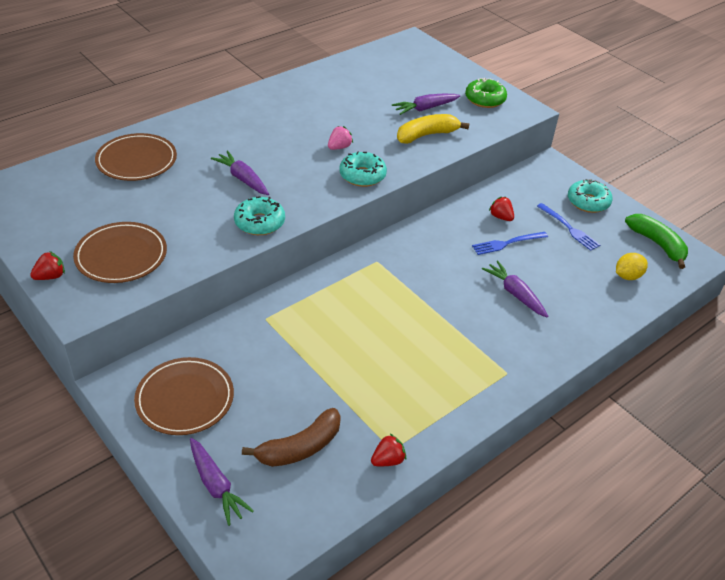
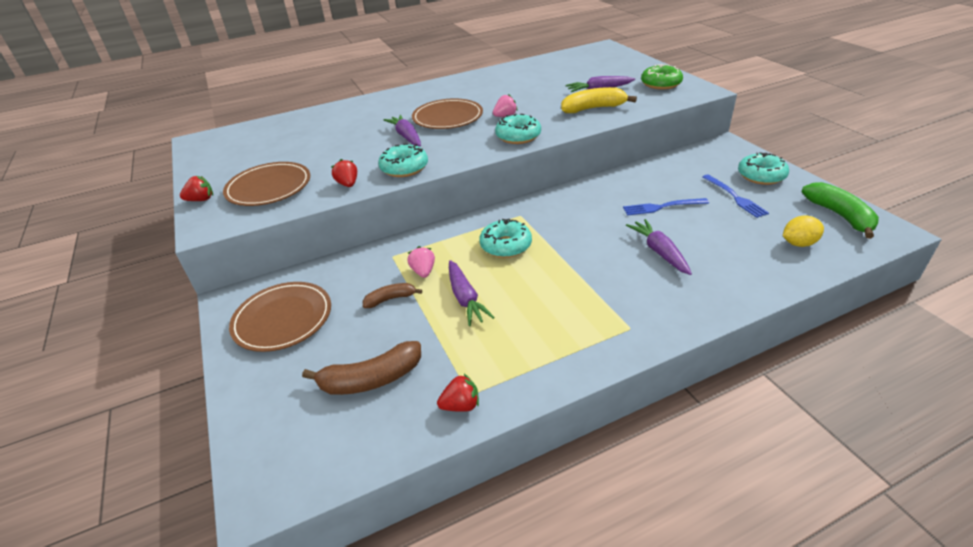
camera: 20 degrees right, 5 degrees down
brown plate [95,133,177,181] -> brown plate moved to [412,98,483,129]
purple carrot [190,438,254,526] -> purple carrot moved to [449,260,495,326]
red strawberry [489,197,514,221] -> red strawberry moved to [331,159,357,187]
none -> brown banana [363,283,422,308]
none -> pink strawberry [407,246,435,278]
none -> turquoise donut [479,219,532,258]

